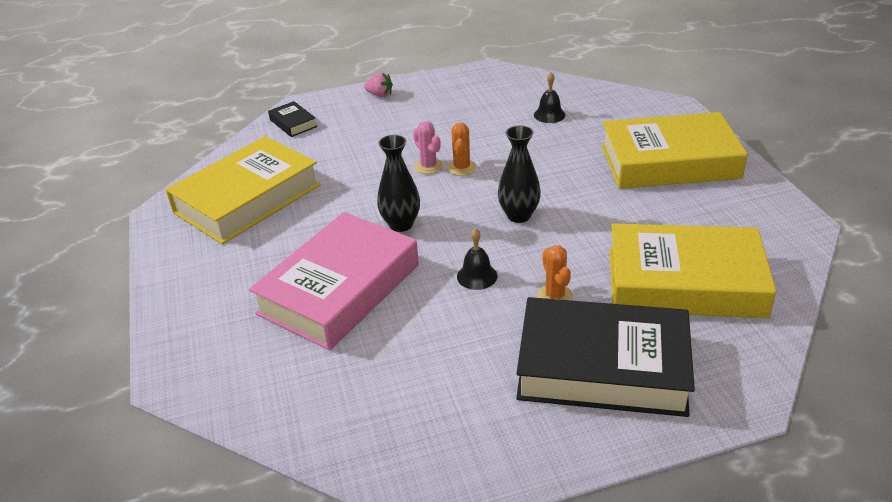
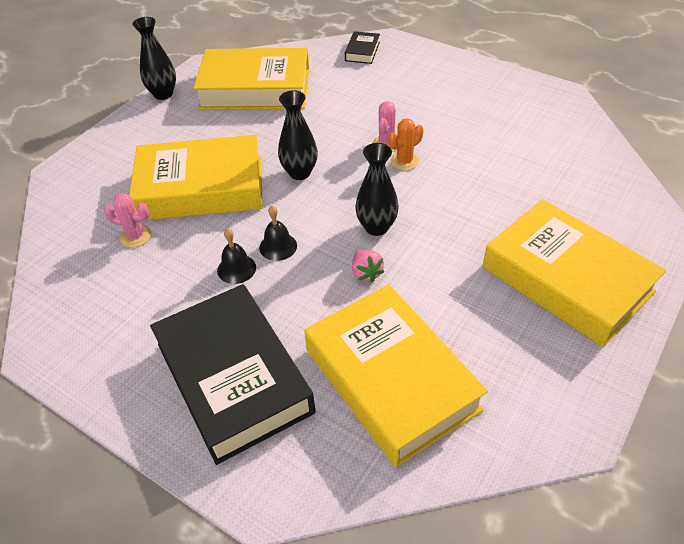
camera: 50 degrees right, 10 degrees up
pink book [249,212,419,350] -> yellow book [129,135,263,220]
pink strawberry [364,72,393,97] -> pink strawberry moved to [352,249,384,282]
black bell [534,73,566,123] -> black bell moved to [217,228,256,284]
orange cactus [537,245,573,301] -> none
none -> pink cactus [104,193,151,247]
none -> black vase [133,17,176,100]

